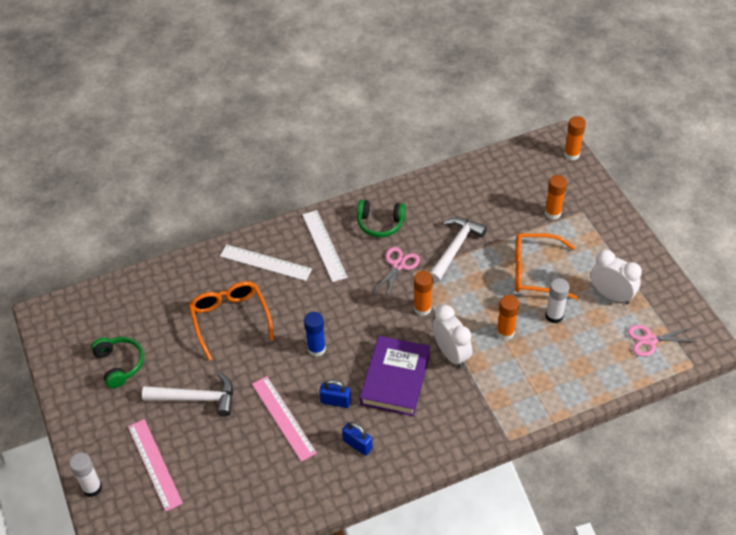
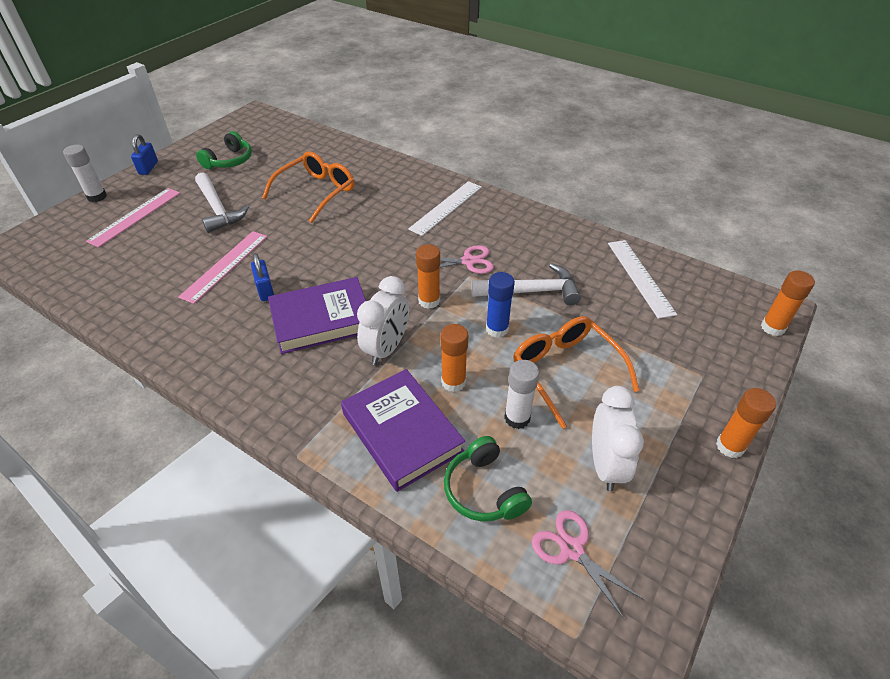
camera: 55 degrees right, 5 degrees down
white ruler [220,244,312,281] -> white ruler moved to [608,240,677,319]
blue glue stick [304,312,326,357] -> blue glue stick moved to [486,272,515,338]
blue padlock [342,422,373,456] -> blue padlock moved to [131,134,158,175]
green headphones [357,200,406,237] -> green headphones moved to [444,436,532,522]
orange glue stick [545,175,567,220] -> orange glue stick moved to [716,388,776,458]
none -> purple book [341,369,465,492]

